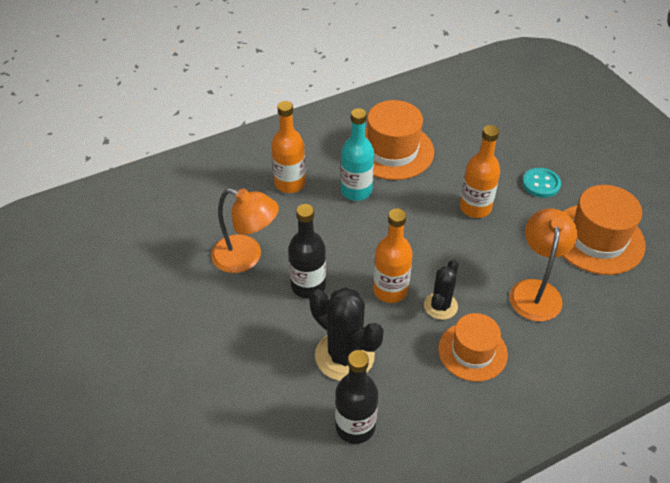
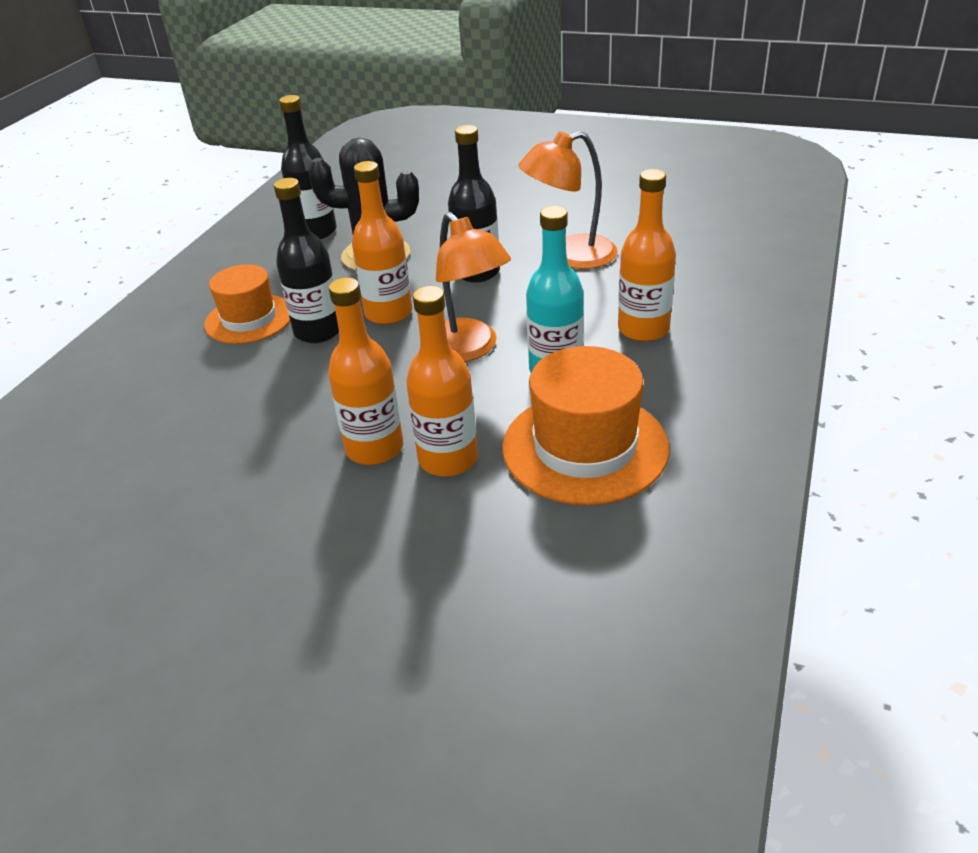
camera: 140 degrees right, 10 degrees down
black cactus [424,259,458,320] -> black bottle [274,178,339,343]
orange lamp [510,208,577,322] -> orange lamp moved to [436,212,511,362]
turquoise button [522,168,561,198] -> none
orange hat [563,185,645,275] -> none
none -> orange bottle [406,286,478,477]

